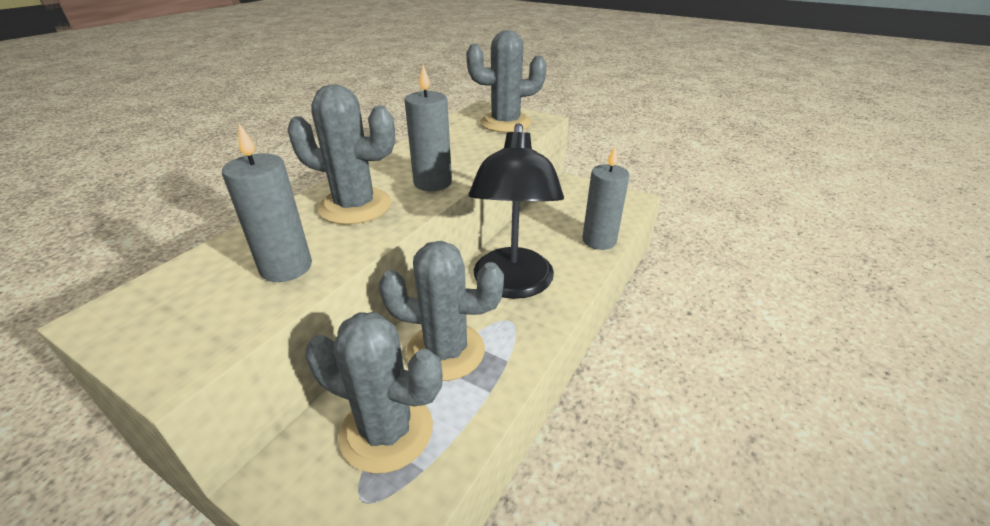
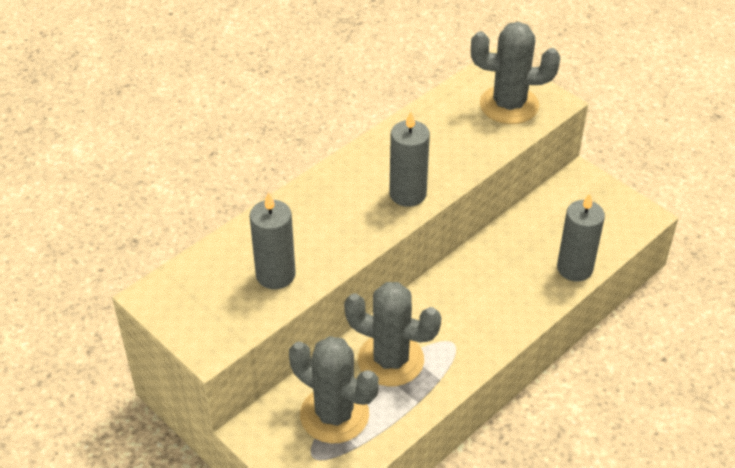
camera: 15 degrees right, 10 degrees up
grey cactus [287,84,395,225] -> none
black lamp [469,123,564,299] -> none

